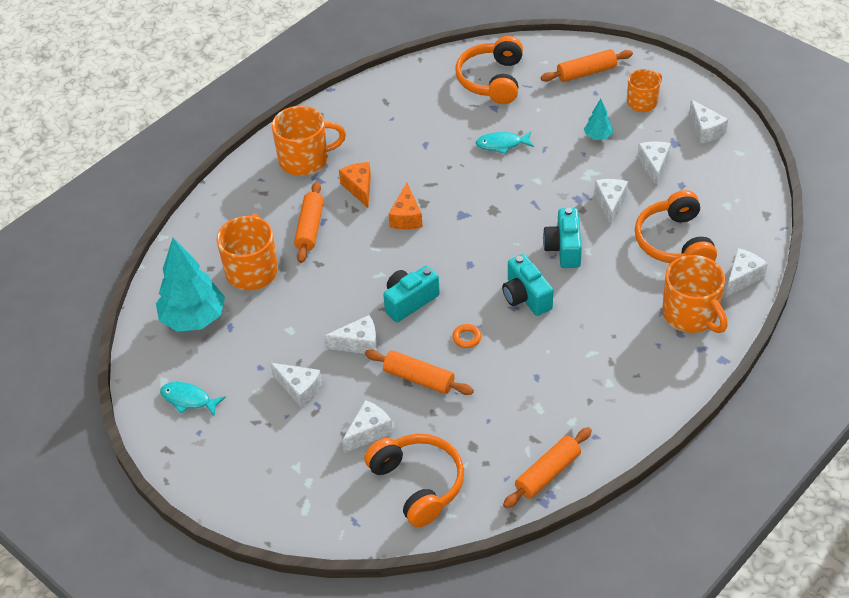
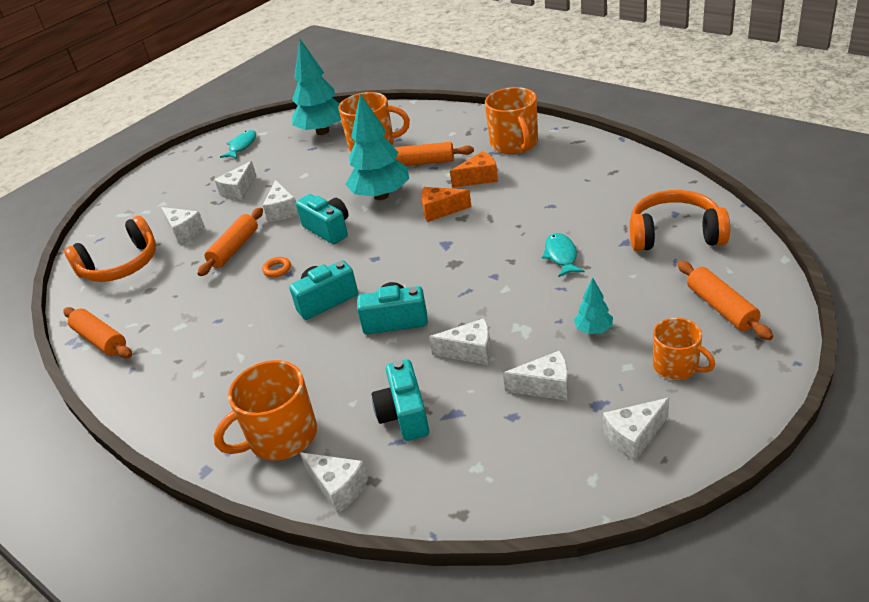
camera: 90 degrees right, 10 degrees down
orange headphones [635,190,717,263] -> turquoise camera [372,359,429,441]
none -> turquoise tree [345,94,409,200]

